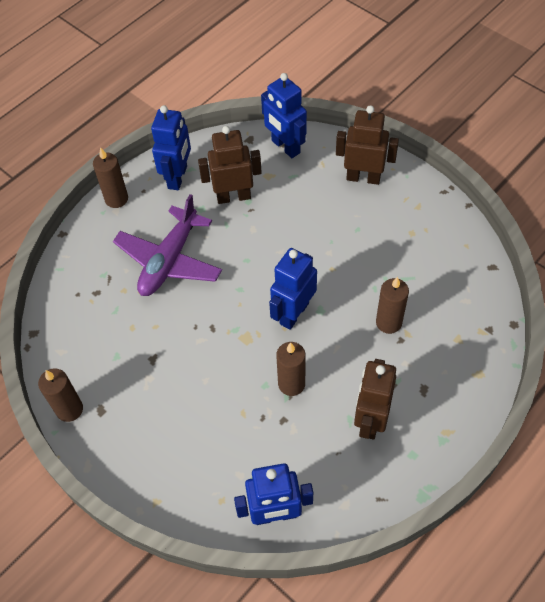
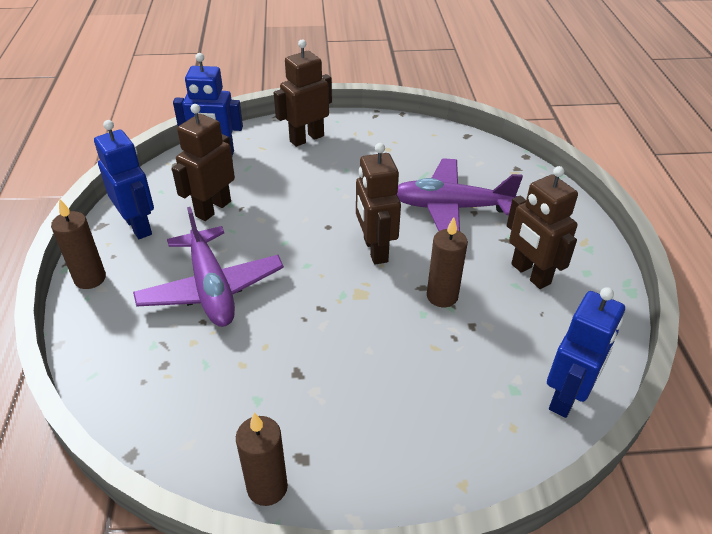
camera: 50 degrees left, 15 degrees down
blue robot [269,248,317,330] -> brown robot [356,143,401,264]
brown candle [376,277,409,334] -> purple plane [397,158,523,231]

